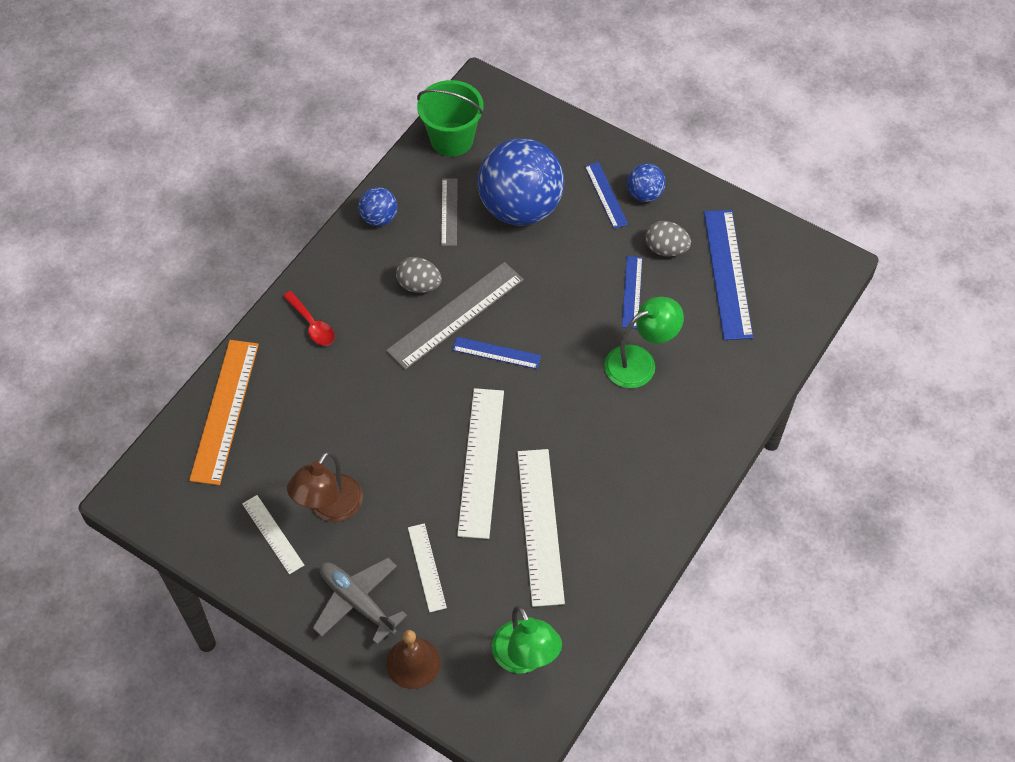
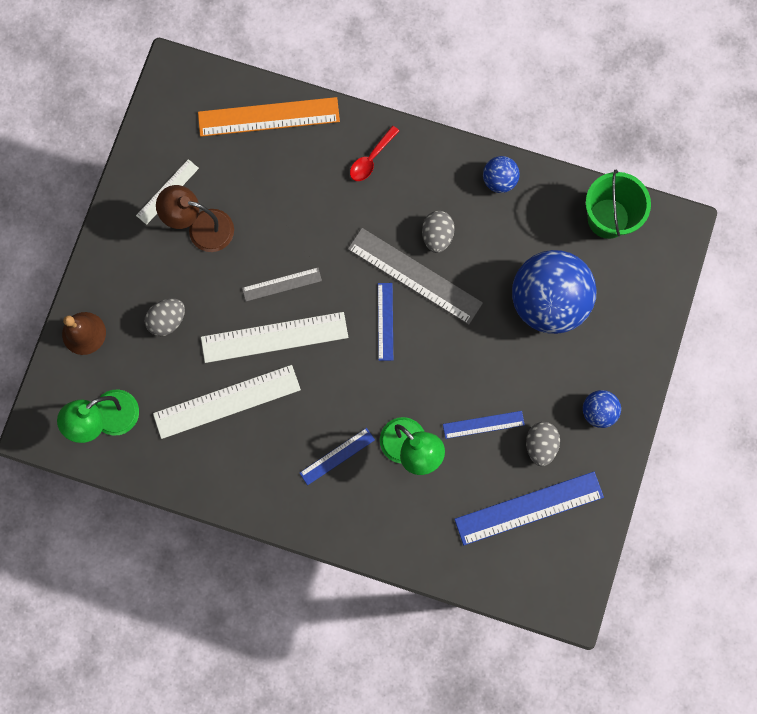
camera: 75 degrees right, 20 degrees up
grey plane [313,558,407,644] -> none
white ruler [408,523,447,612] -> grey egg [145,299,185,336]
grey ruler [441,178,458,246] -> grey ruler moved to [242,267,322,302]
blue ruler [585,162,628,229] -> blue ruler moved to [300,428,375,485]

